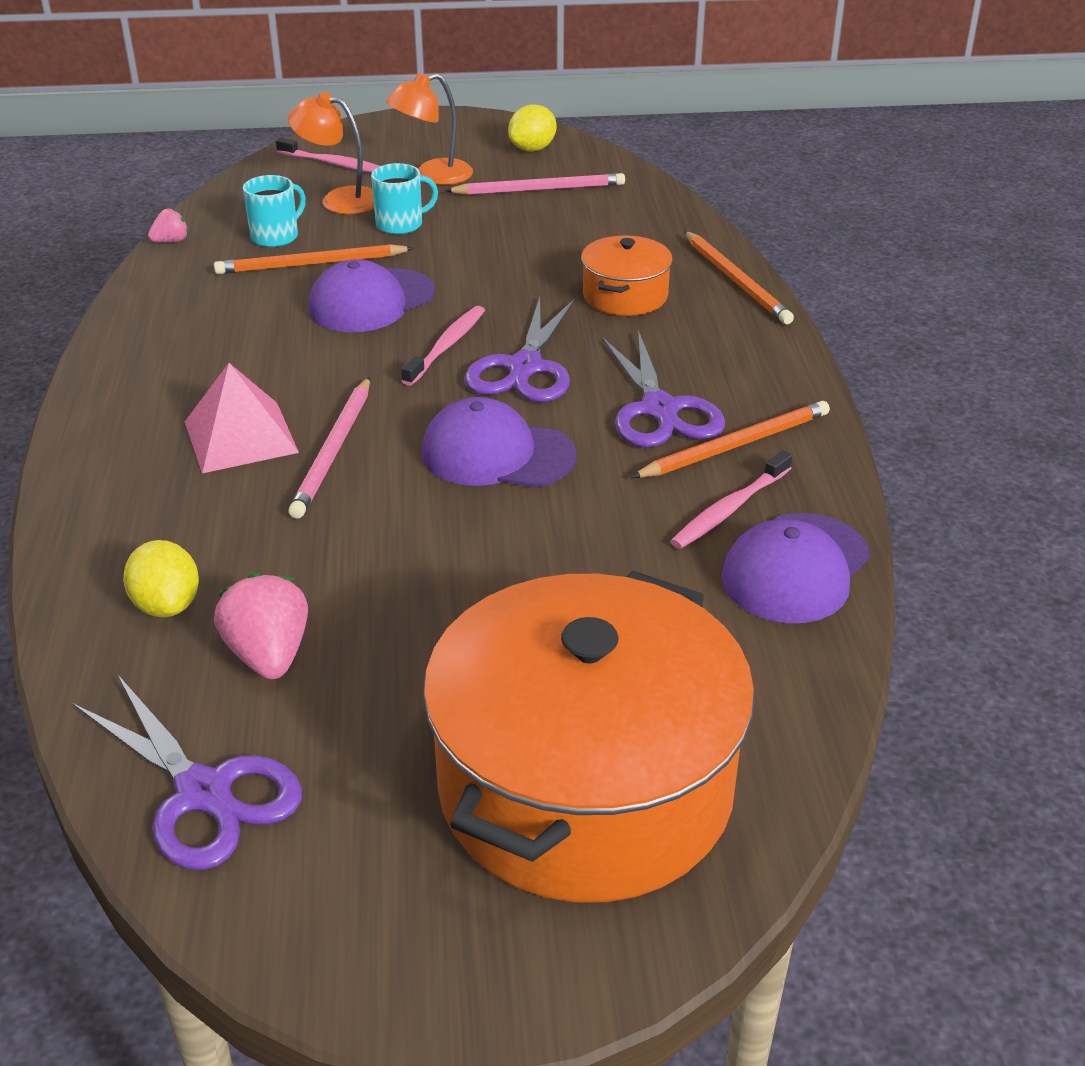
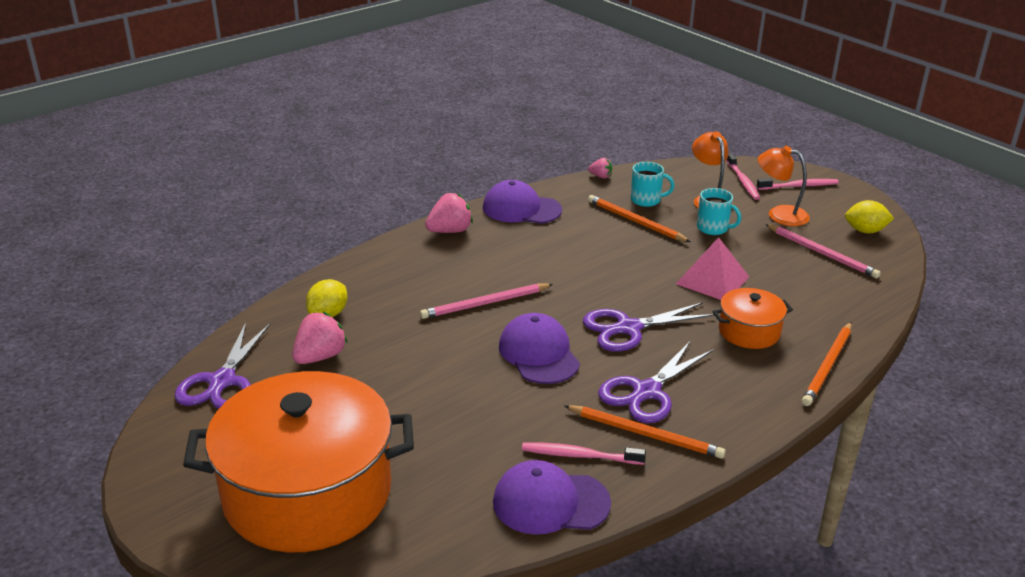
camera: 55 degrees right, 5 degrees down
pink pyramid [185,363,299,473] -> pink pyramid moved to [676,237,749,300]
purple cap [308,259,435,332] -> purple cap moved to [483,180,562,224]
pink toothbrush [401,306,485,386] -> pink toothbrush moved to [757,178,839,190]
none -> pink strawberry [425,193,473,233]

